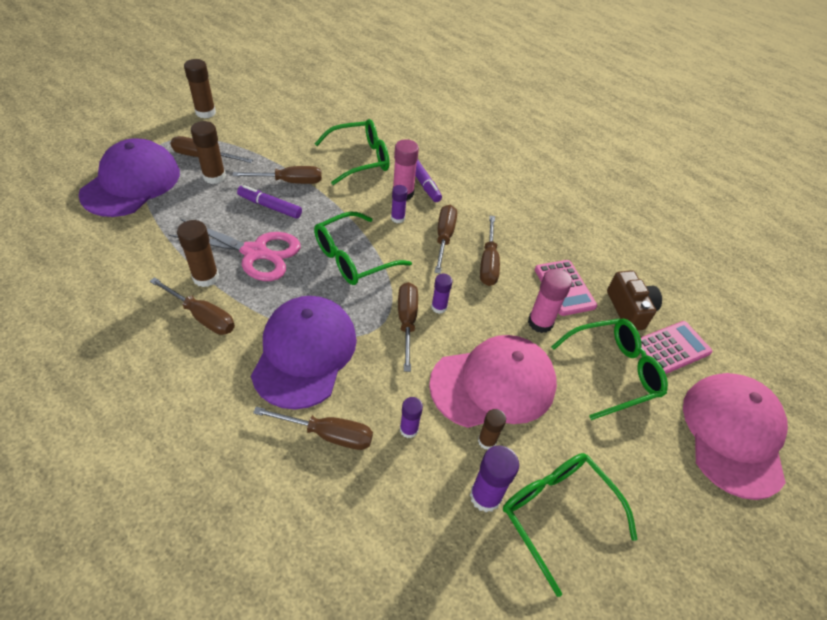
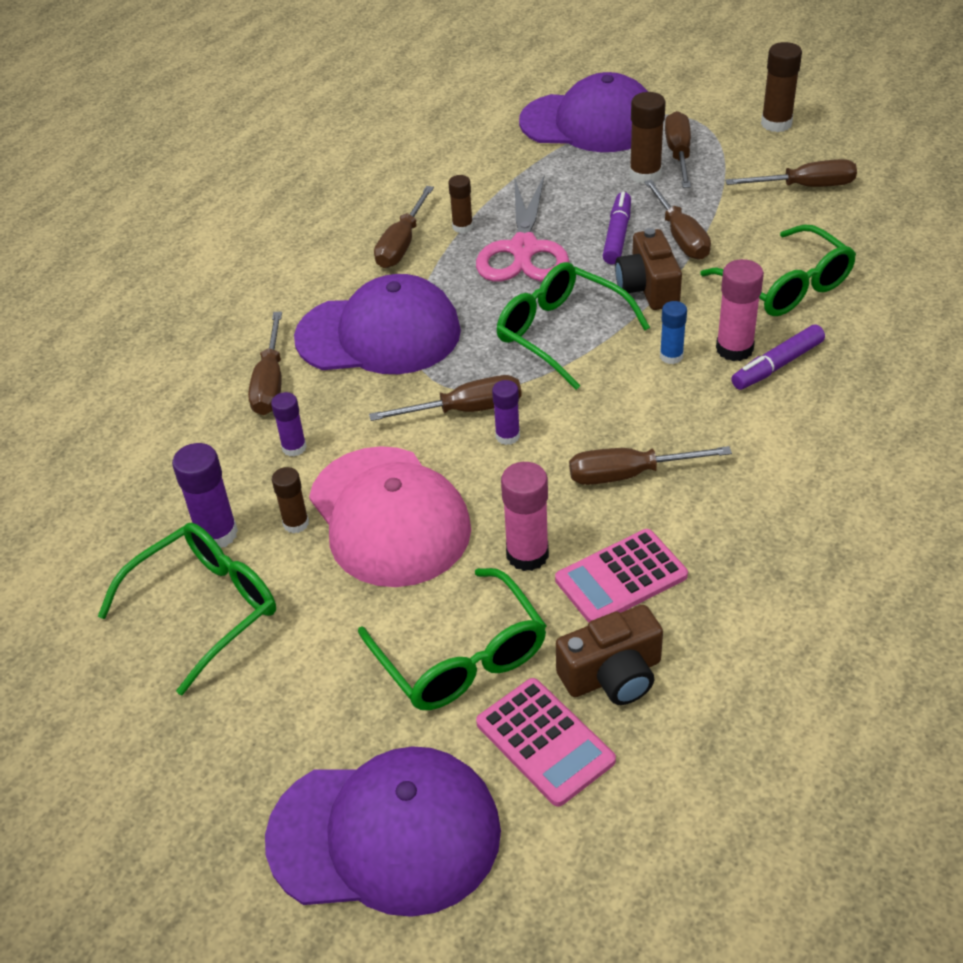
camera: 85 degrees right, 5 degrees down
brown glue stick [177,220,219,287] -> brown glue stick [448,175,473,233], size x0.63
purple glue stick [391,185,408,223] -> blue glue stick [660,301,687,364]
brown screwdriver [434,205,457,274] -> brown screwdriver moved to [725,159,857,187]
pink cap [683,373,788,500] -> purple cap [265,746,501,917]
none -> brown camera [615,228,682,310]

